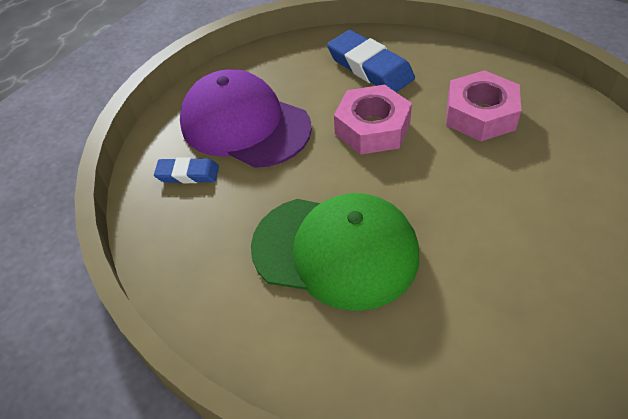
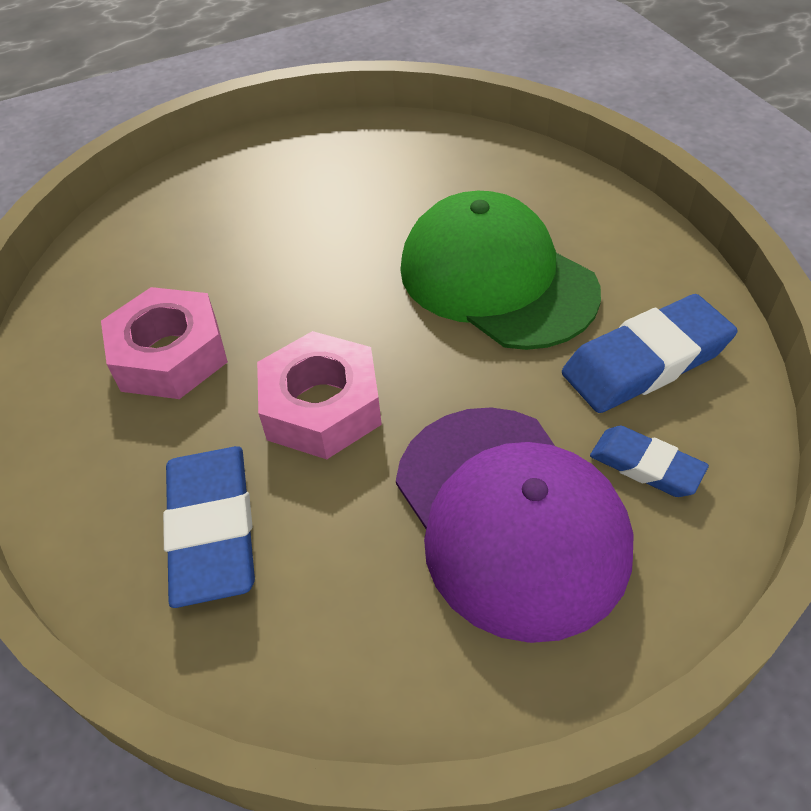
camera: 150 degrees left, 0 degrees up
none -> blue eraser [562,294,738,413]

